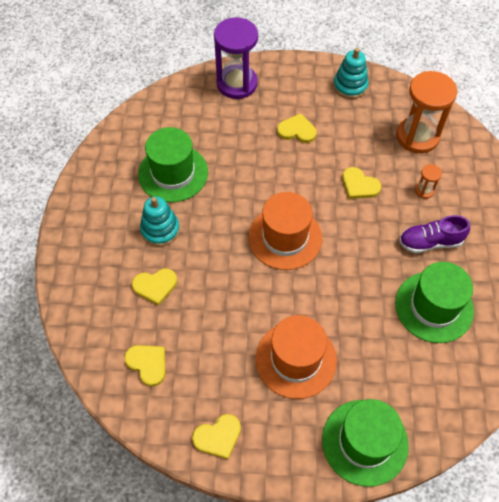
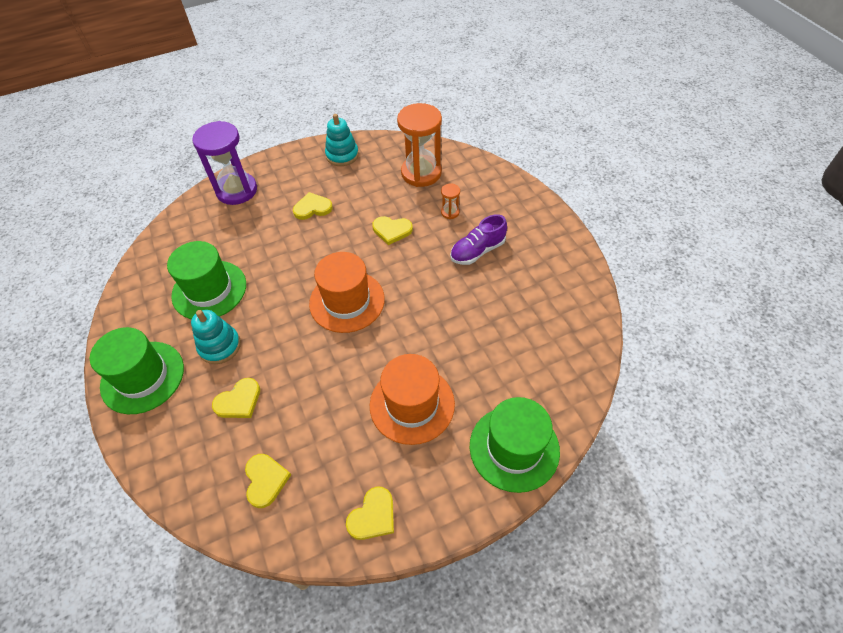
camera: 25 degrees left, 5 degrees down
yellow heart [124,345,165,387] -> yellow heart turned 60 degrees clockwise [245,454,291,508]
green hat [395,262,474,343] -> green hat moved to [90,327,184,414]

